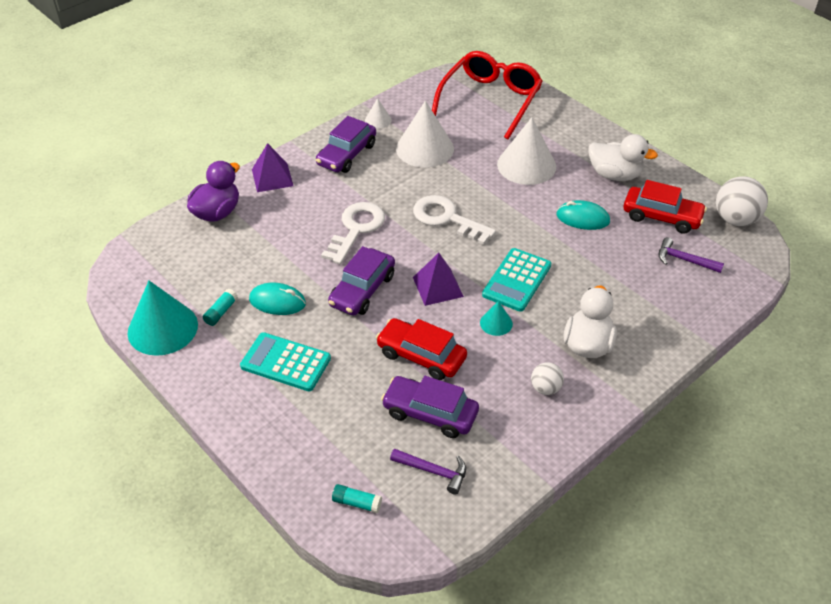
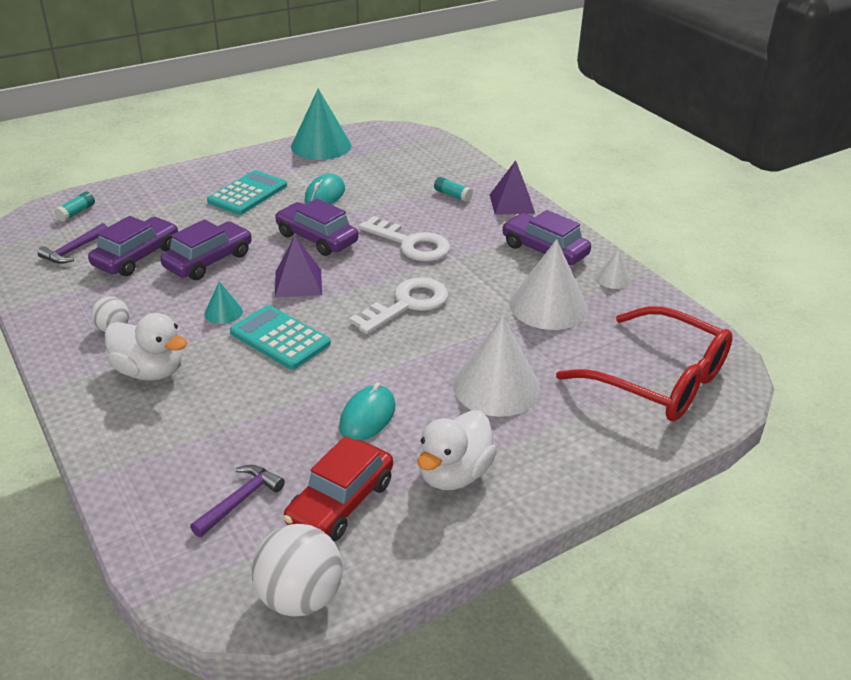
camera: 100 degrees right, 10 degrees down
purple duck [187,161,240,222] -> none
turquoise glue stick [203,289,238,326] -> turquoise glue stick moved to [434,177,473,202]
red car [376,318,467,380] -> purple car [160,219,252,280]

